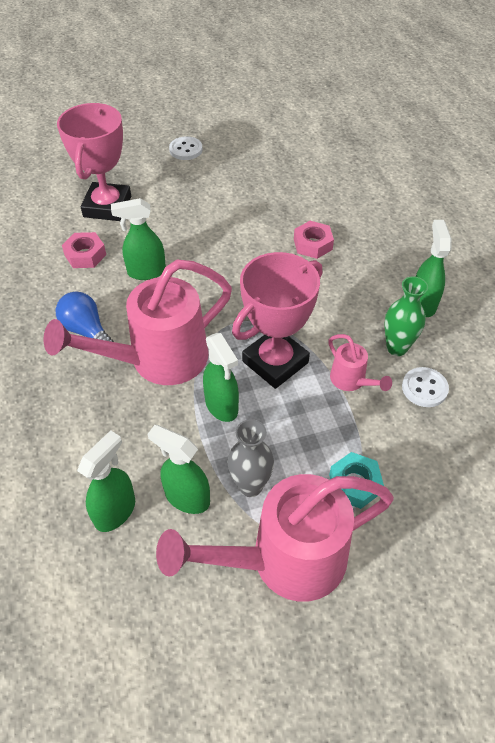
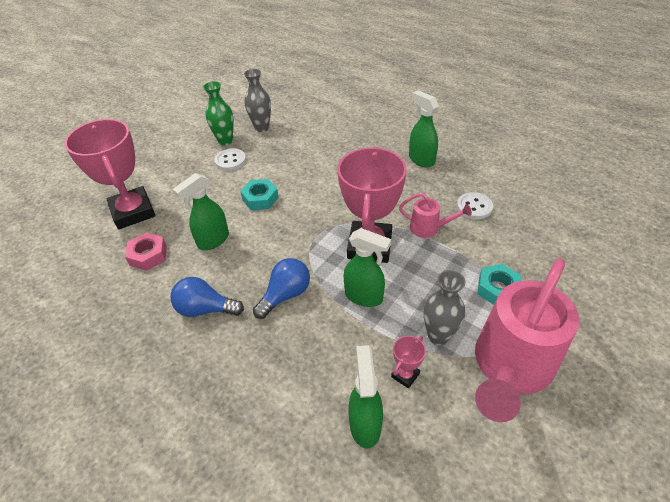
camera: 35 degrees left, 5 degrees down
pink watering can [43,260,232,385] -> blue light bulb [253,258,310,319]
green spray bottle [147,425,210,514] -> pink trophy [391,336,426,389]
white button [169,136,203,160] -> white button moved to [215,148,246,171]
pink nut [294,221,334,259] -> none
green vase [384,276,428,356] -> green vase moved to [203,81,234,146]
none -> turquoise nut [240,179,279,210]
none -> grey vase [244,69,271,132]

